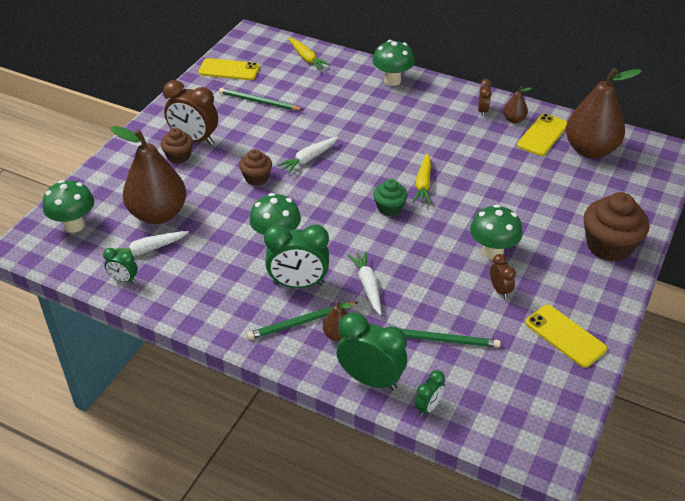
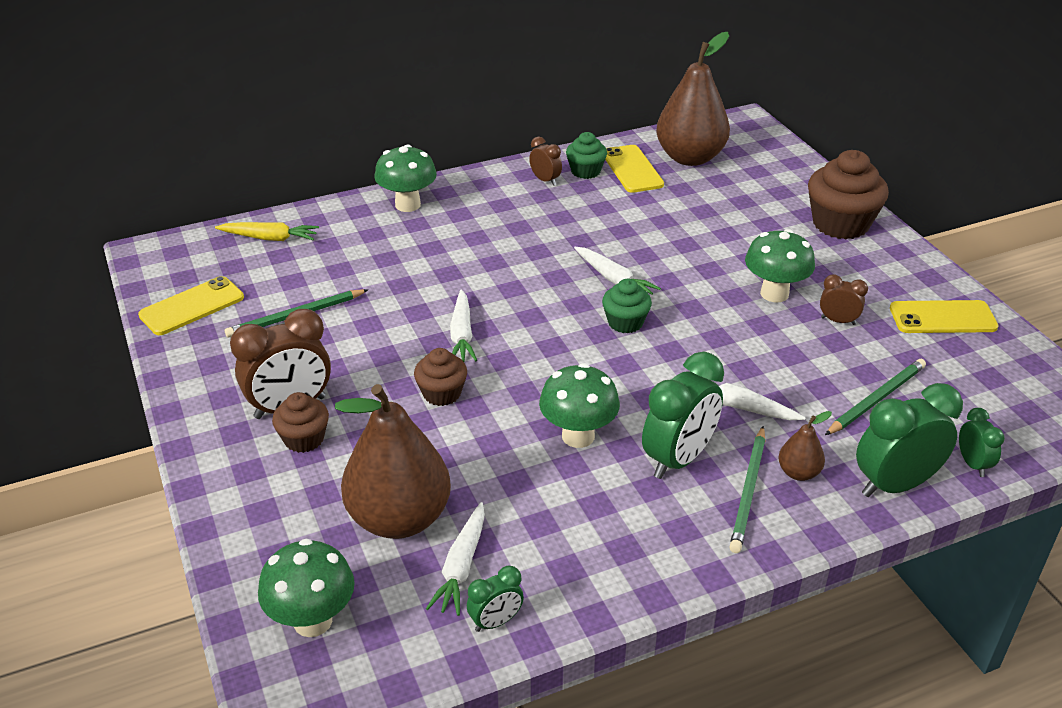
camera: 50 degrees left, 5 degrees down
yellow carrot [413,153,431,204] -> white carrot [574,247,661,295]
brown pear [503,86,532,123] -> green cupcake [566,132,607,179]

